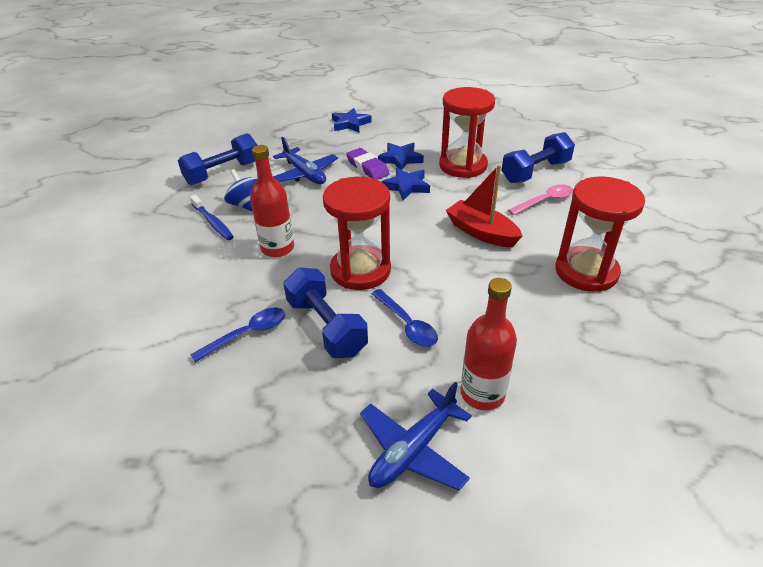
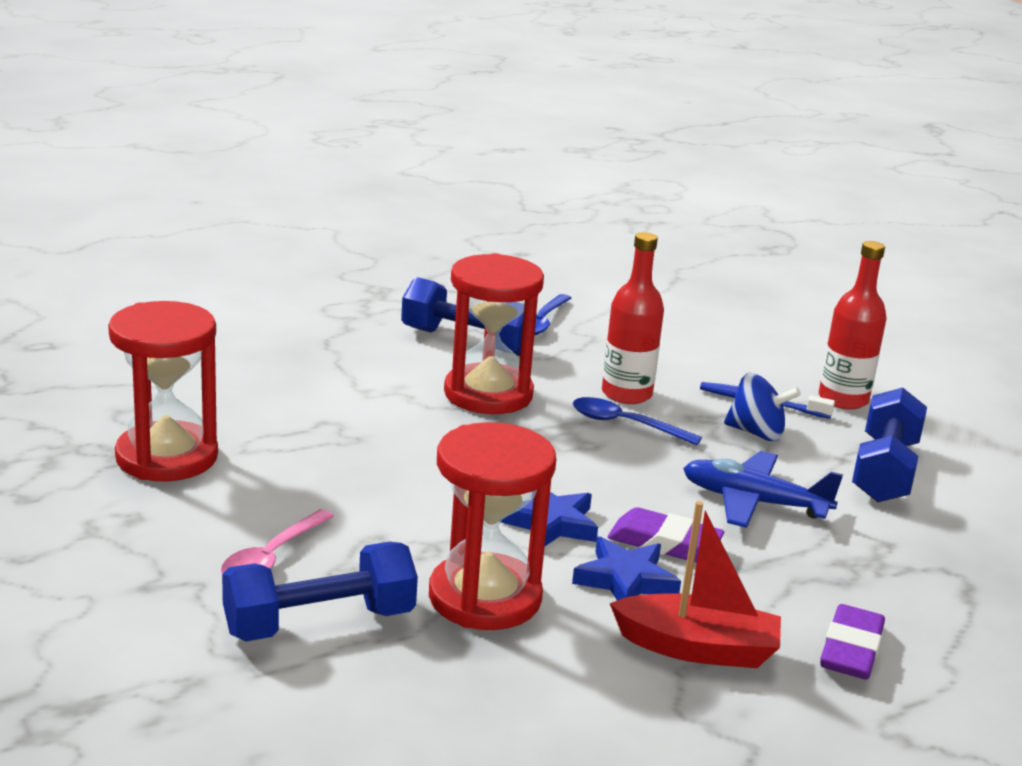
camera: 145 degrees right, 15 degrees down
blue star [332,108,372,132] -> purple eraser [820,604,885,679]
blue plane [360,382,472,491] -> none
blue spoon [371,289,438,347] -> blue spoon moved to [573,397,702,446]
red boat [446,165,522,247] -> red boat moved to [610,501,781,668]
red bottle [461,278,517,410] -> red bottle moved to [819,241,887,410]
blue dumbbell [501,132,575,183] -> blue dumbbell turned 45 degrees clockwise [222,542,418,642]

